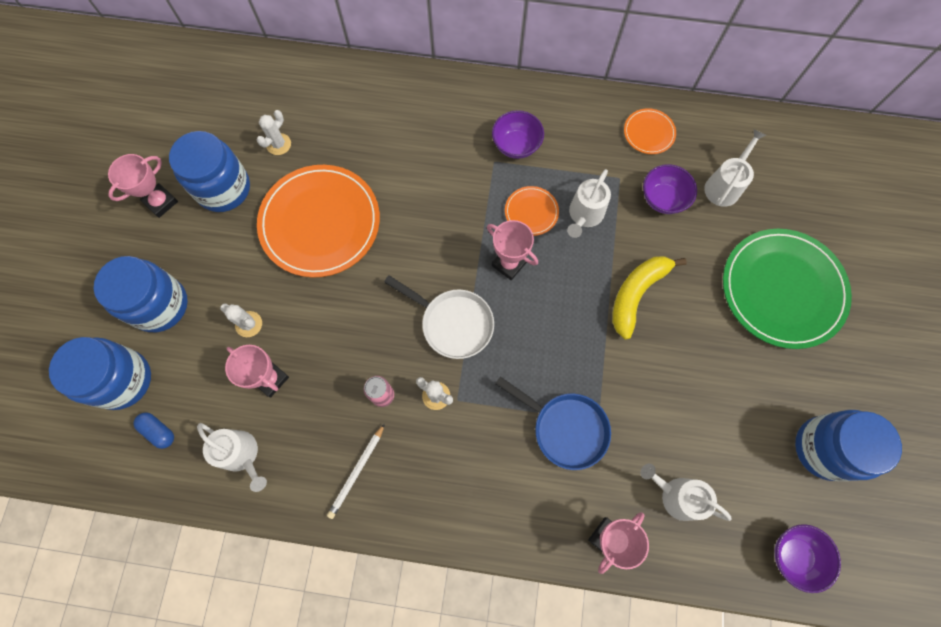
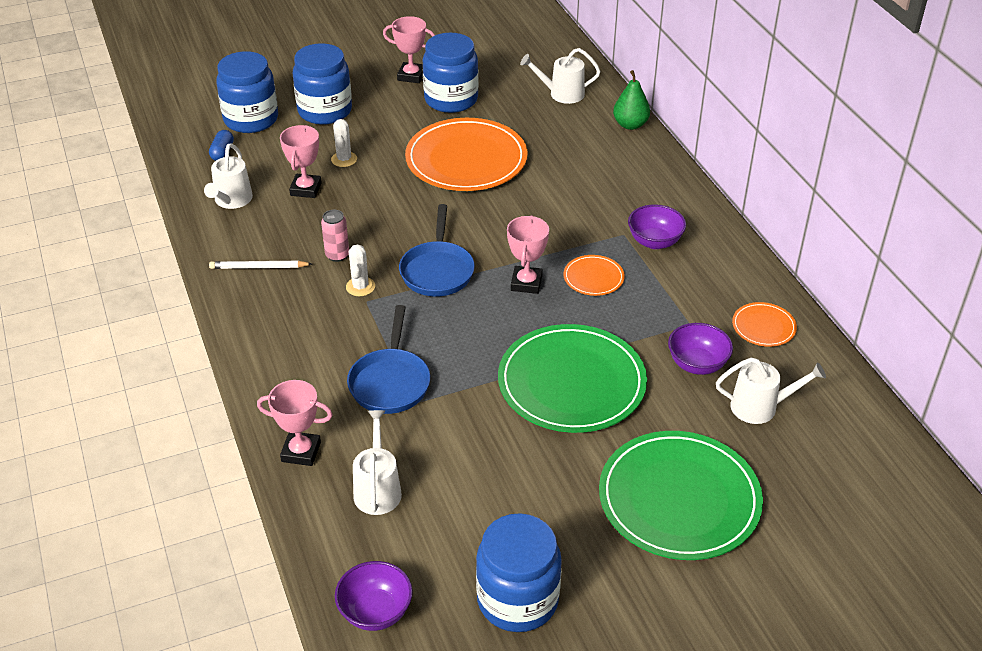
camera: 60 degrees right, 30 degrees down
white cactus [257,110,291,155] -> none
white pan [384,275,494,359] -> blue pan [399,204,475,297]
white watering can [567,169,611,238] -> white watering can moved to [520,48,601,104]
yellow banana [612,256,687,339] -> green plate [498,324,647,433]
none -> green pear [613,70,650,130]

